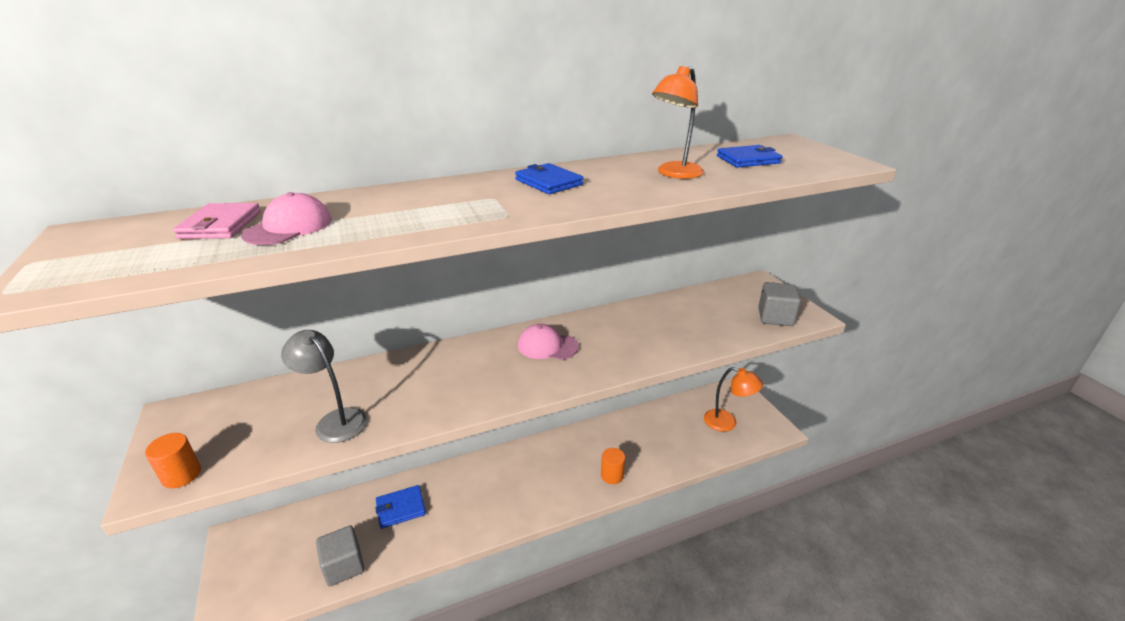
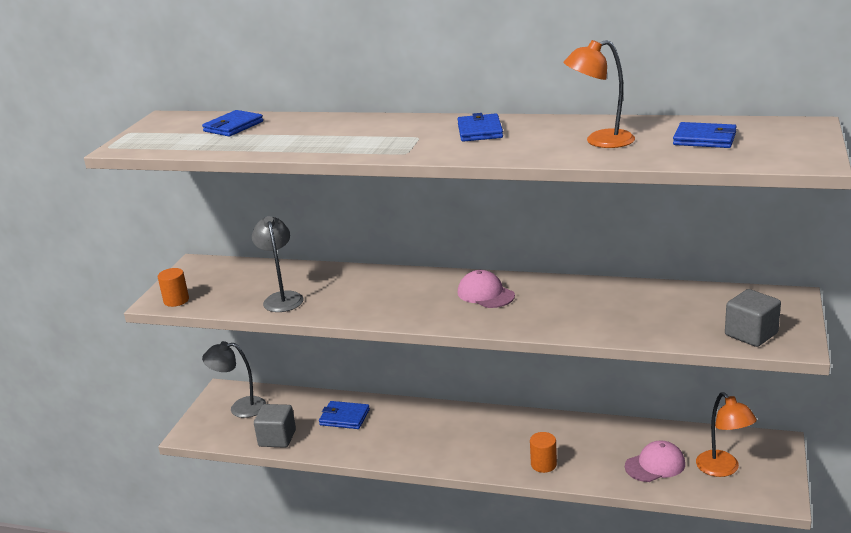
camera: 40 degrees right, 5 degrees down
pink wallet [173,203,261,239] -> blue wallet [202,110,263,137]
pink cap [241,192,332,245] -> pink cap moved to [625,440,685,482]
none -> grey lamp [202,341,266,418]

